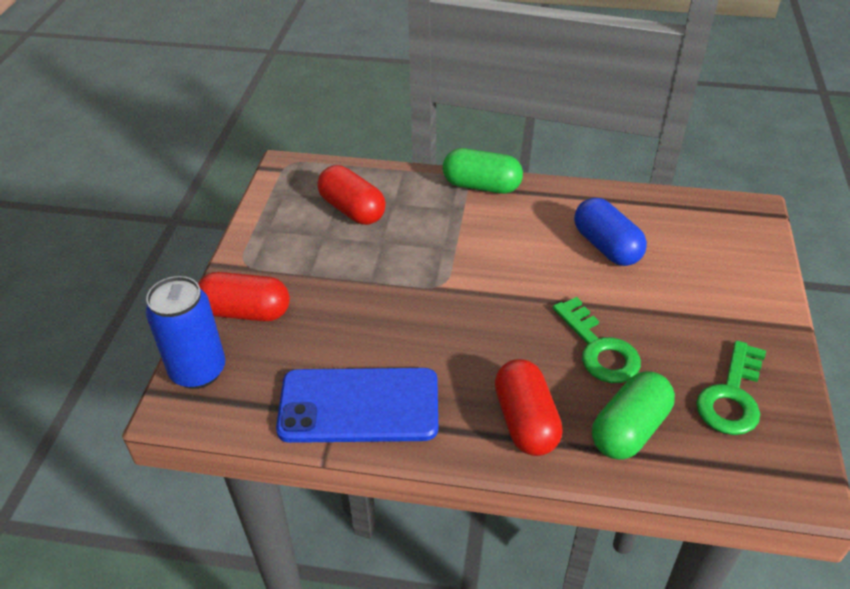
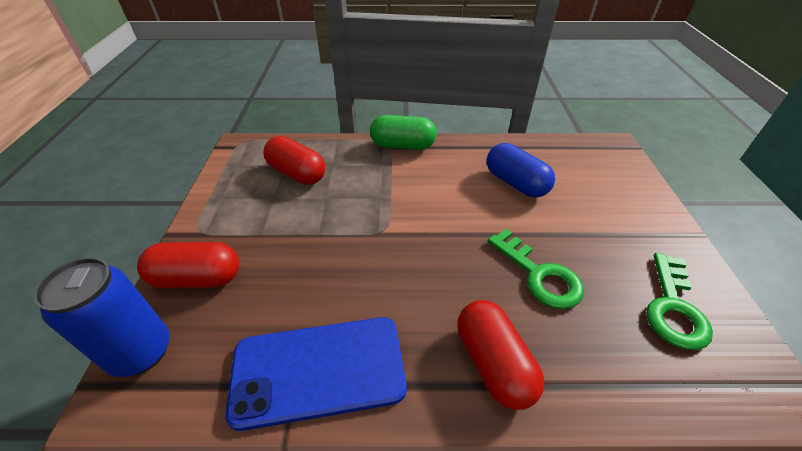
camera: 10 degrees left, 0 degrees up
green capsule [592,371,675,460] -> none

